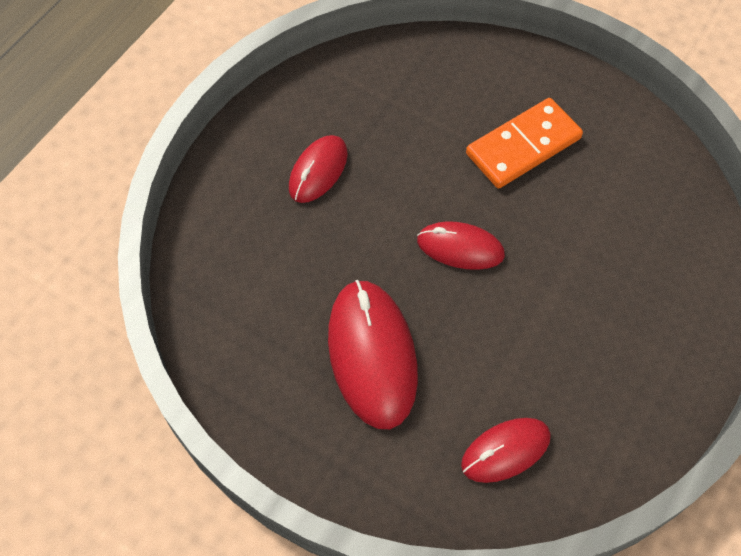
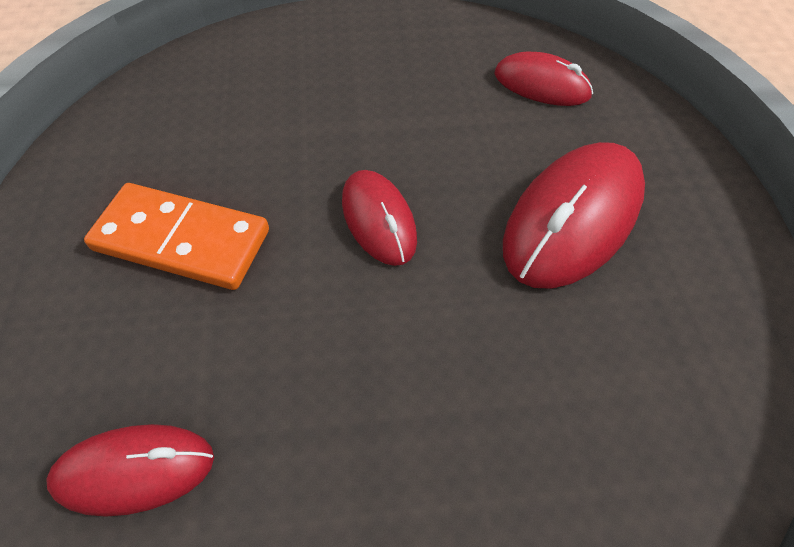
camera: 130 degrees left, 5 degrees down
red mouse [289,135,348,203] -> red mouse moved to [46,424,214,517]

